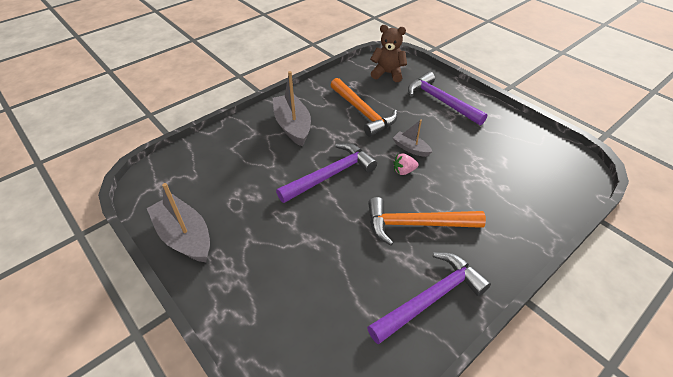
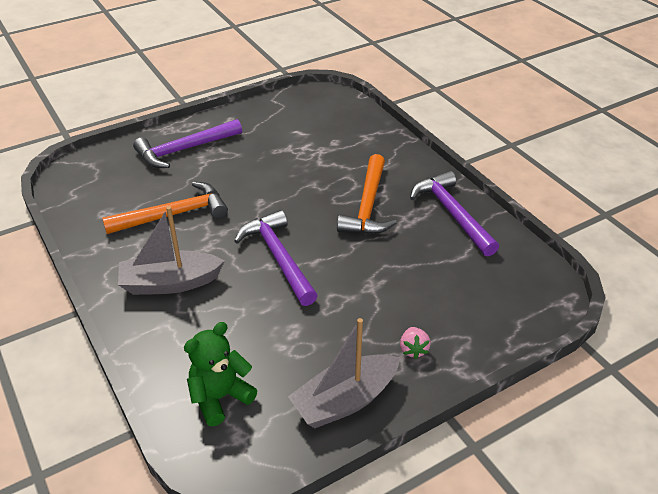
camera: 80 degrees left, 5 degrees down
brown teddy bear [370,25,407,82] -> none
grey boat [393,119,432,157] -> none
pink strawberry [393,153,419,175] -> pink strawberry moved to [400,327,431,360]
none -> green teddy bear [184,322,257,426]

